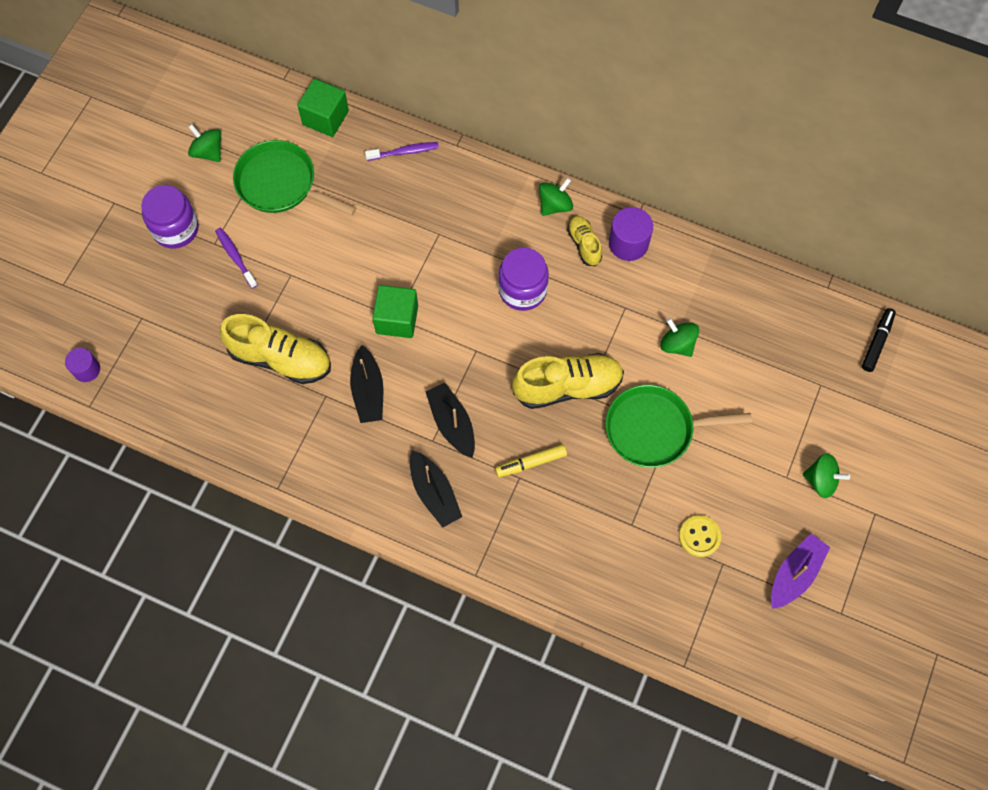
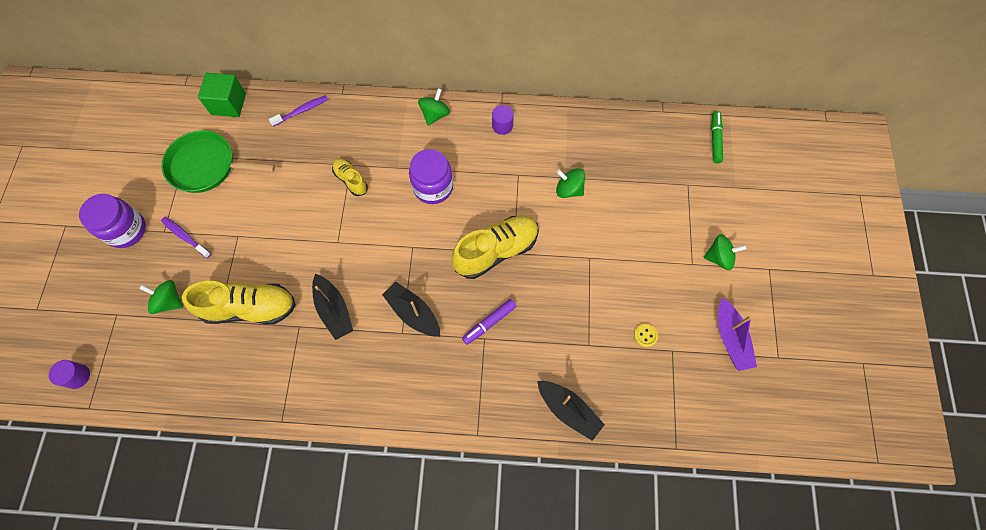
camera: 20 degrees left, 0 degrees up
green spinning top [188,124,221,162] -> green spinning top moved to [139,280,183,314]
green cube [372,285,418,338] -> none
black boat [410,450,462,528] -> black boat moved to [537,381,605,441]
yellow marker [495,444,567,477] -> purple marker [462,299,517,345]
yellow shoe [567,216,602,266] -> yellow shoe moved to [332,158,368,196]
green pan [606,385,752,468] -> none
purple cylinder [609,207,653,261] -> purple cylinder [492,105,514,135], size x0.65
yellow button [679,515,721,557] -> yellow button [634,324,658,347], size x0.66
purple boat [771,534,830,609] -> purple boat turned 150 degrees clockwise [718,298,757,371]
black marker [862,308,896,372] -> green marker [711,111,723,163]

